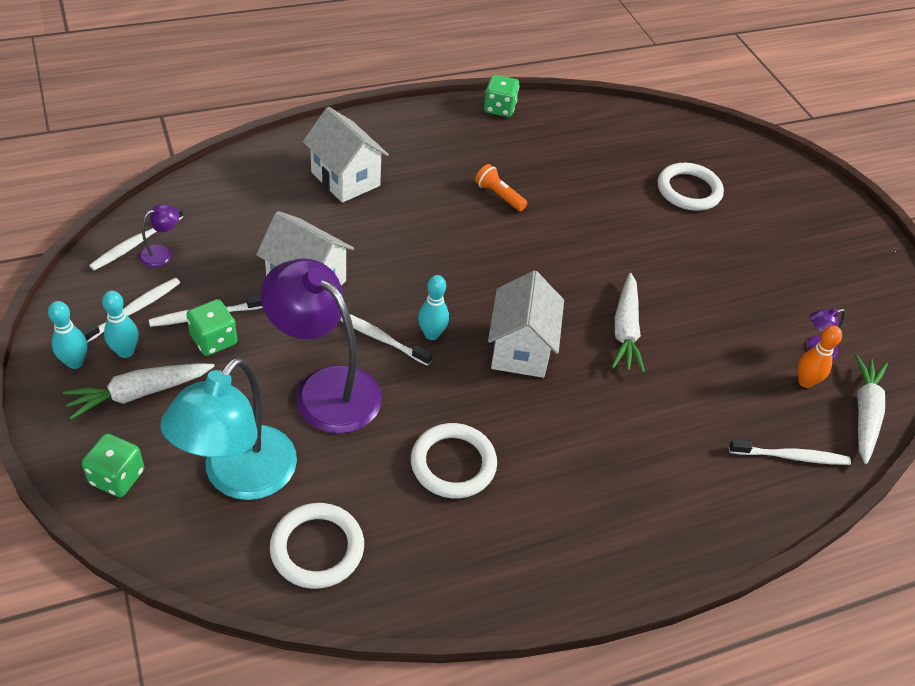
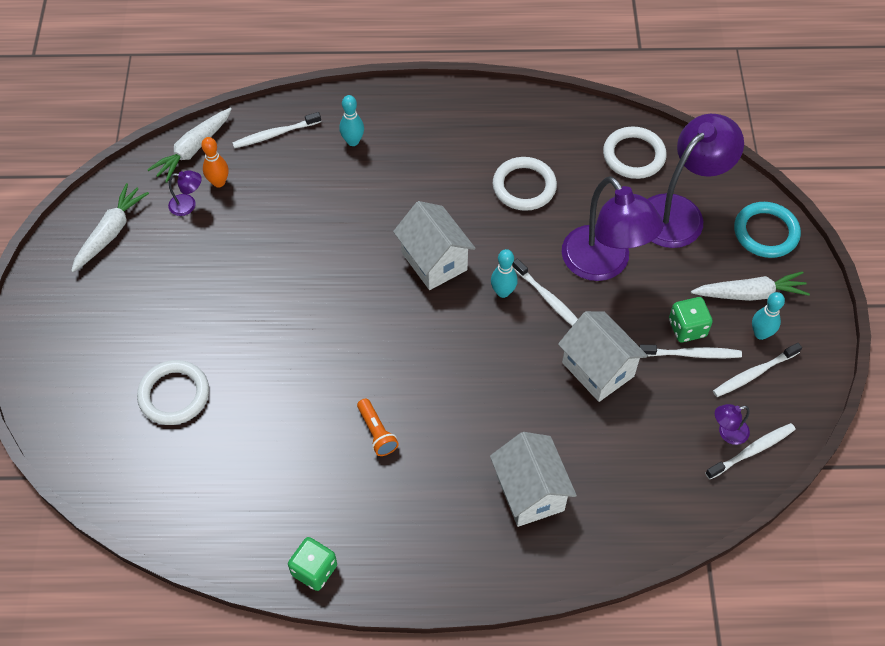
camera: 155 degrees left, 10 degrees up
turquoise bowling pin [48,301,87,369] -> turquoise bowling pin moved to [339,95,364,146]
green dice [82,434,144,497] -> turquoise ring [734,202,801,258]
turquoise lamp [160,357,297,500] -> purple lamp [648,114,744,248]
white house [488,271,564,378] -> white house turned 60 degrees counterclockwise [393,201,475,290]
white carrot [612,273,645,373] -> white carrot moved to [71,183,149,272]
white toothbrush [729,439,851,465] -> white toothbrush turned 45 degrees counterclockwise [232,112,321,148]

